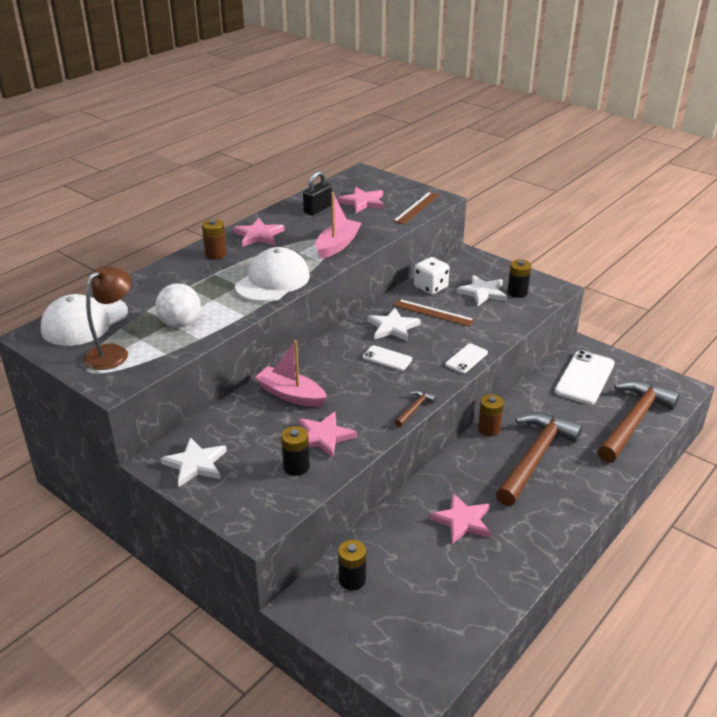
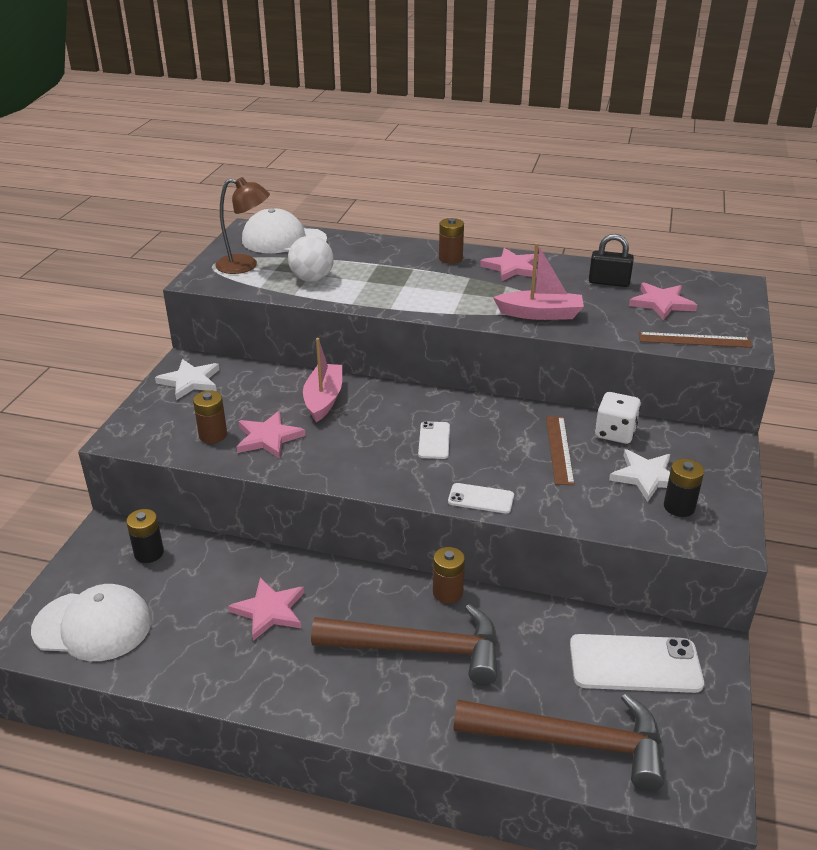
camera: 65 degrees right, 0 degrees up
white cap [235,247,310,302] -> white cap moved to [31,584,152,661]
black battery [281,426,310,476] -> brown battery [193,391,227,443]
white star [367,308,421,341] -> none
brown hammer [395,390,437,427] -> none

